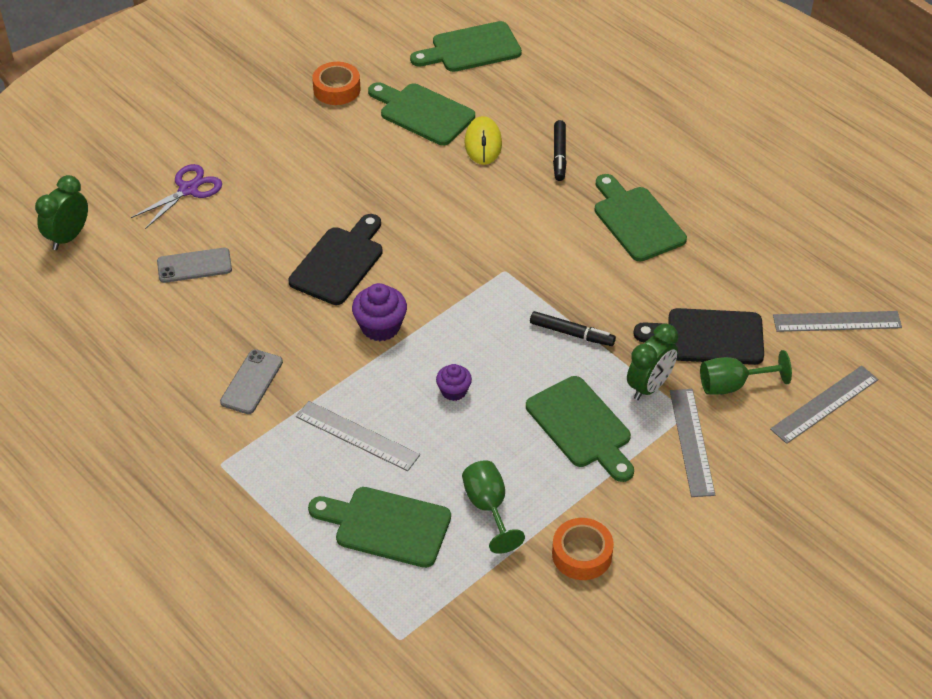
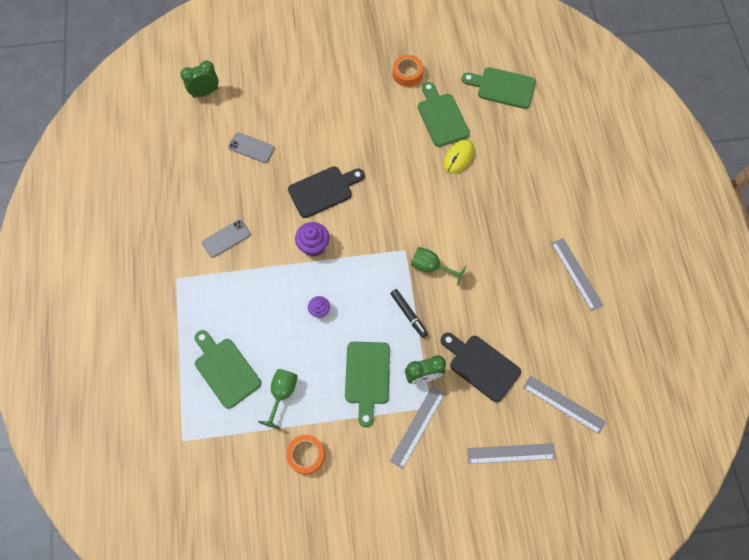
camera: 35 degrees right, 20 degrees up
purple scissors [131,164,222,229] -> none
grey ruler [296,401,420,471] -> grey ruler moved to [551,238,604,311]
black marker [553,120,567,181] -> none
green cutting board [594,174,687,261] -> none
green goblet [700,350,792,395] -> green goblet moved to [411,247,466,286]

